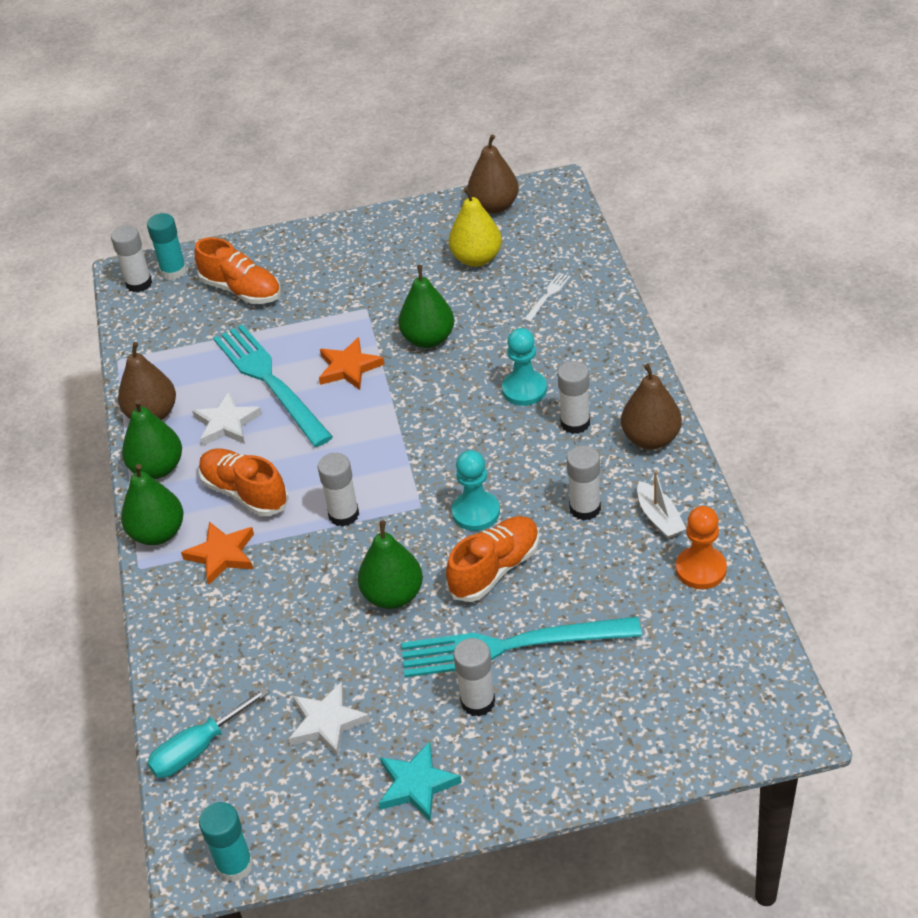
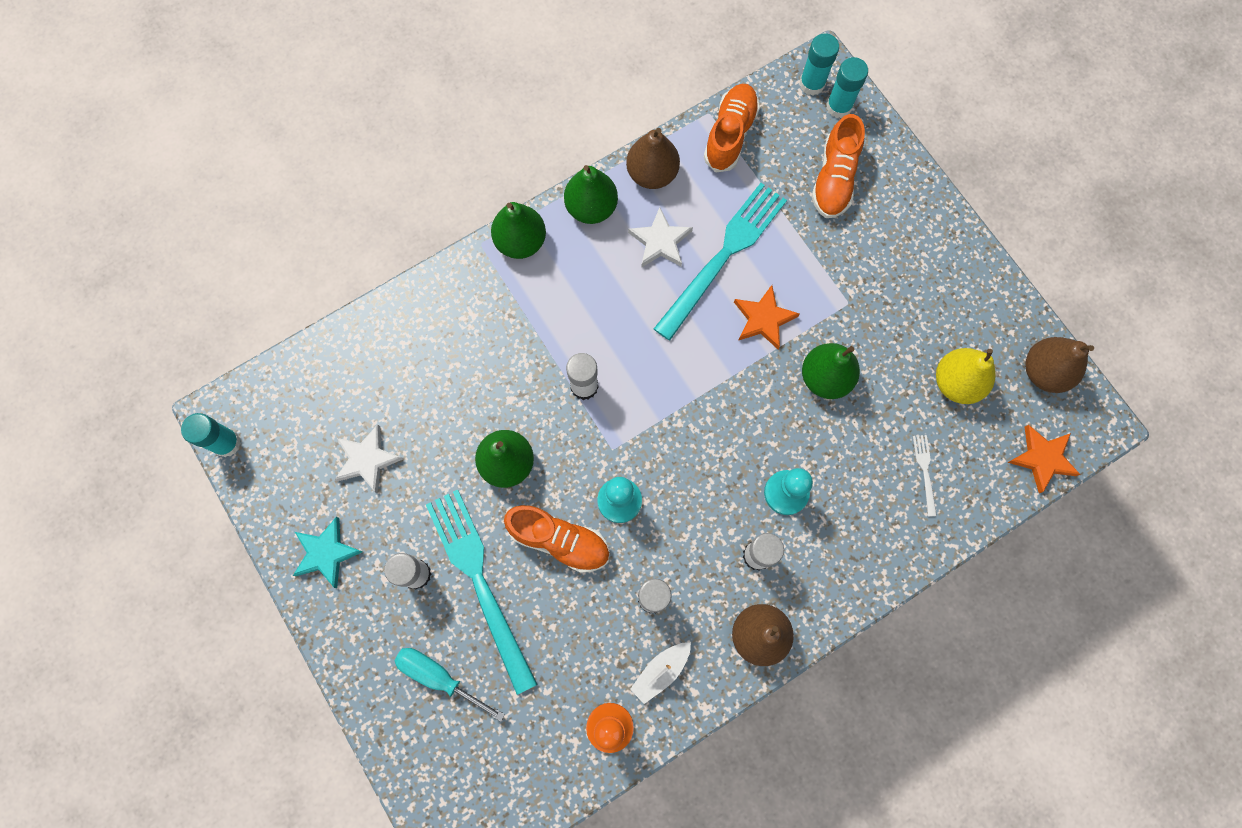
camera: 65 degrees right, 30 degrees up
white glue stick [111,225,152,292] -> turquoise glue stick [799,33,839,96]
turquoise screwdriver [147,687,269,778] -> turquoise screwdriver moved to [395,648,505,722]
orange star [181,522,254,585] -> orange star moved to [1007,425,1081,493]
orange shoe [199,448,289,516] -> orange shoe moved to [704,84,760,172]
white fork [523,273,571,322] -> white fork turned 105 degrees counterclockwise [913,435,937,517]

